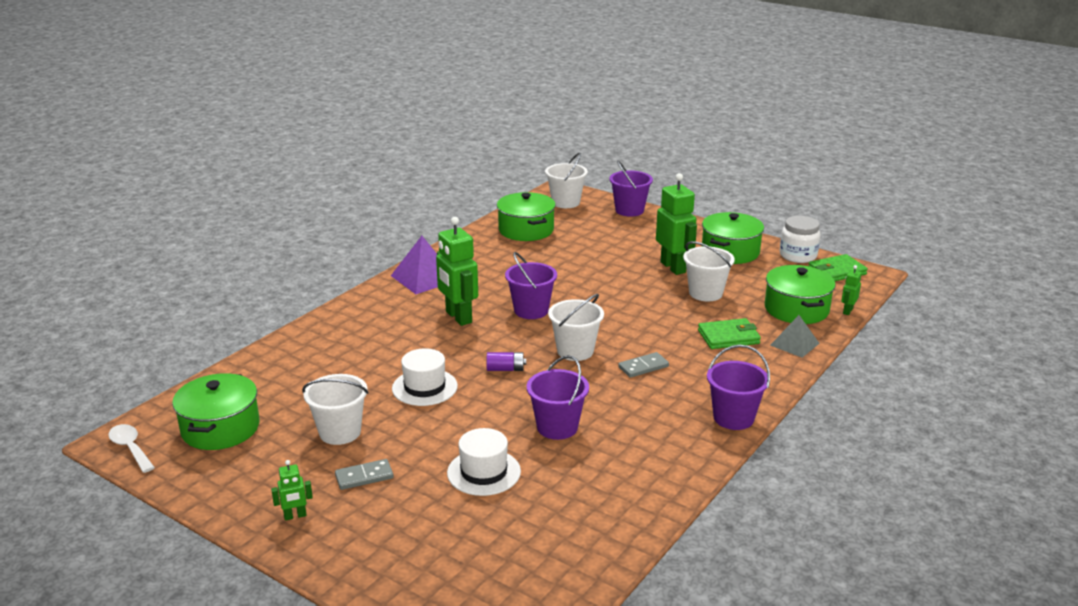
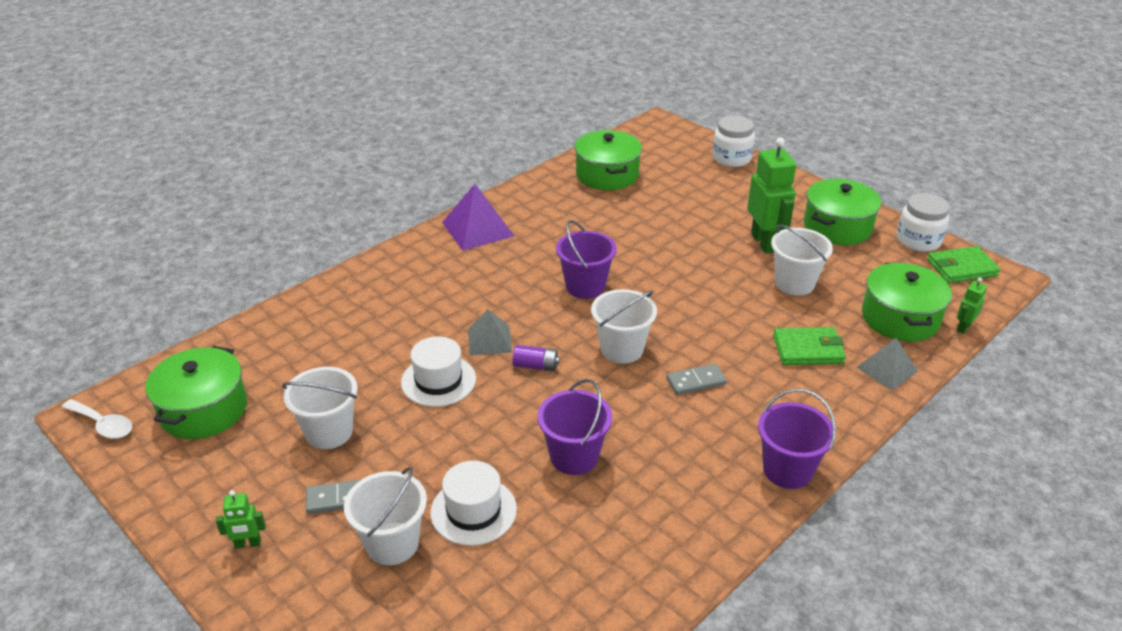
camera: 10 degrees right, 10 degrees up
white spoon [108,424,155,473] -> white spoon turned 150 degrees clockwise [62,399,132,439]
green robot [436,217,478,326] -> none
white bucket [545,153,588,208] -> white bucket moved to [344,467,427,565]
purple bucket [609,160,653,217] -> white jar [713,115,755,167]
none -> grey pyramid [468,309,512,355]

